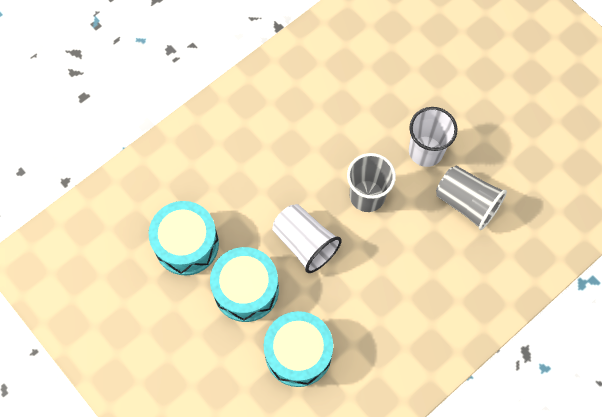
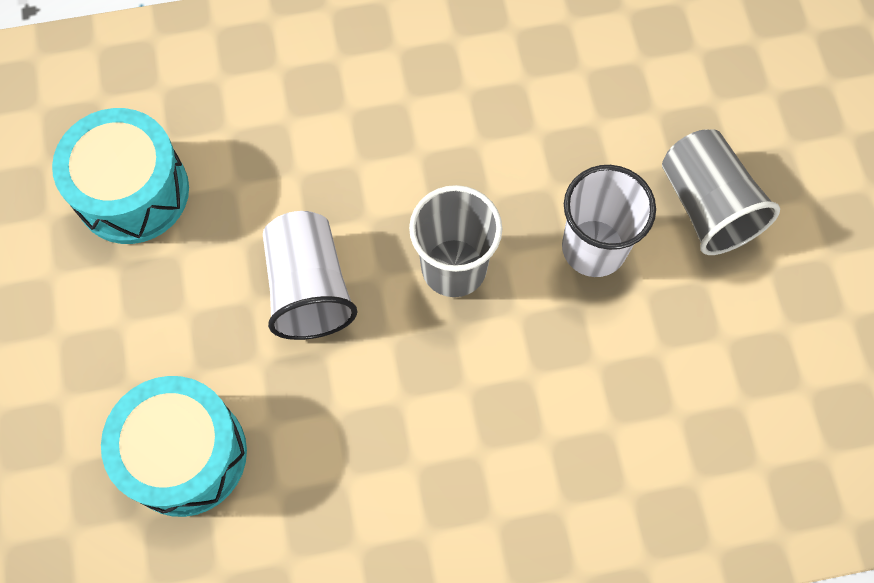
camera: 30 degrees right, 0 degrees up
turquoise drum [210,247,279,322] -> none
grey cup [436,166,507,230] -> grey cup moved to [662,129,780,255]

